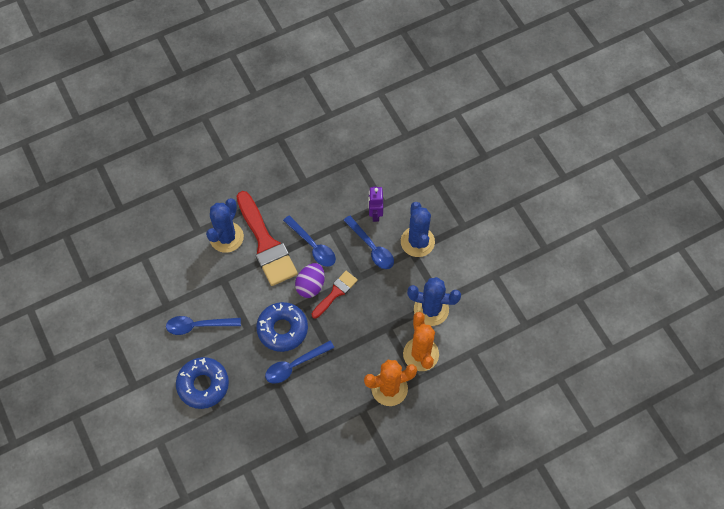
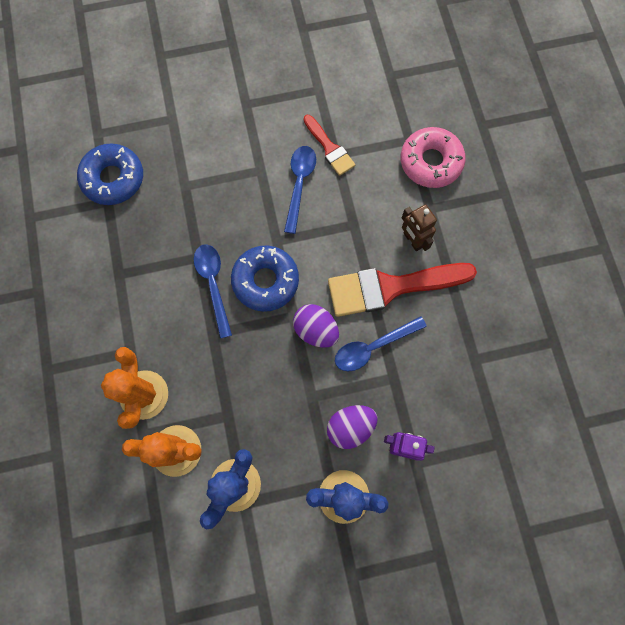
camera: 105 degrees right, 10 degrees up
blue donut [176,357,229,409] -> blue donut moved to [77,143,143,205]
blue cactus [206,198,244,253] -> brown robot [402,204,437,251]
red brush [312,271,358,318] -> red brush moved to [304,115,355,176]
blue spoon [344,215,394,269] -> purple egg [327,405,378,449]
none -> pink donut [401,127,466,188]

